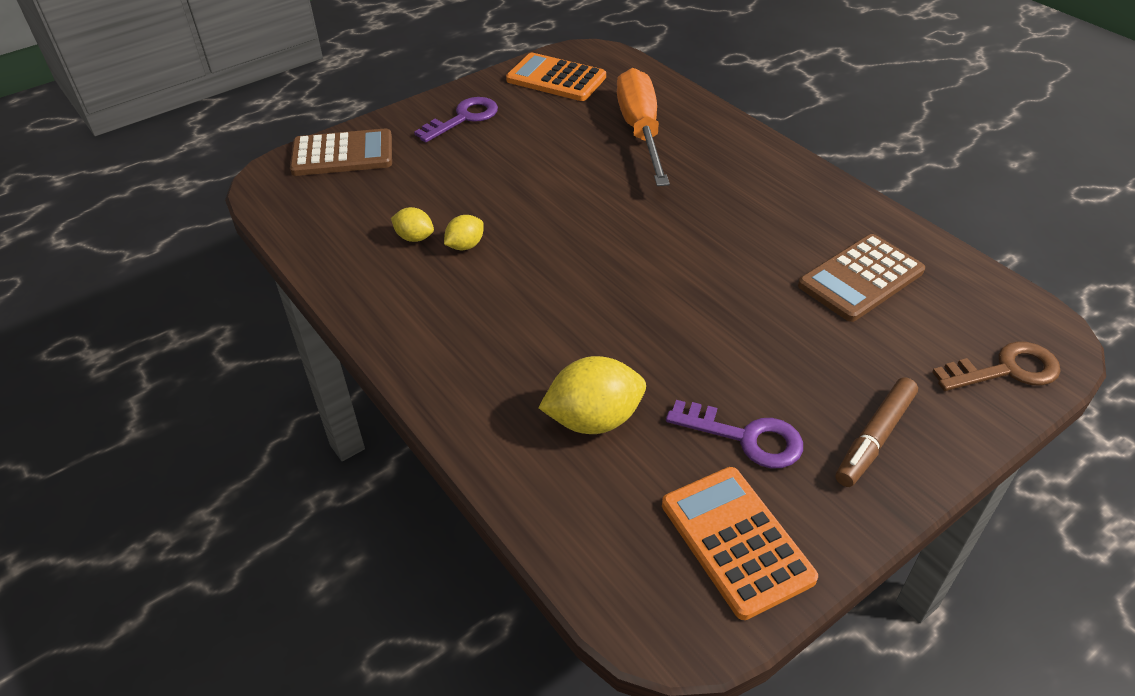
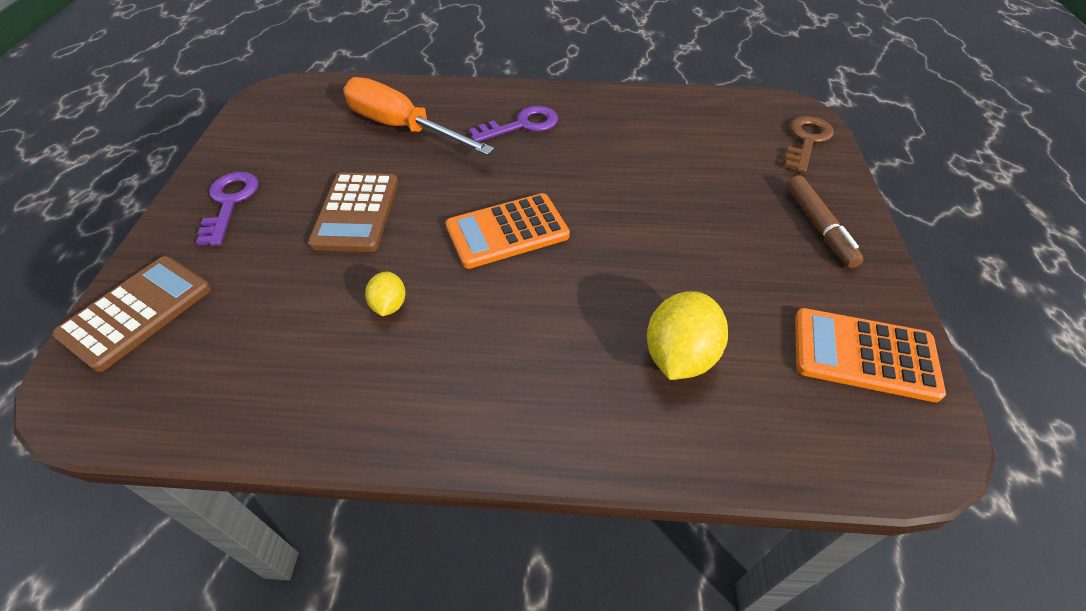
camera: 50 degrees left, 5 degrees up
yellow lemon [391,207,434,242] -> none
orange calculator [506,53,606,101] -> orange calculator moved to [446,193,570,269]
purple key [666,400,803,468] -> purple key moved to [469,106,558,142]
brown calculator [798,234,925,322] -> brown calculator moved to [308,173,398,252]

